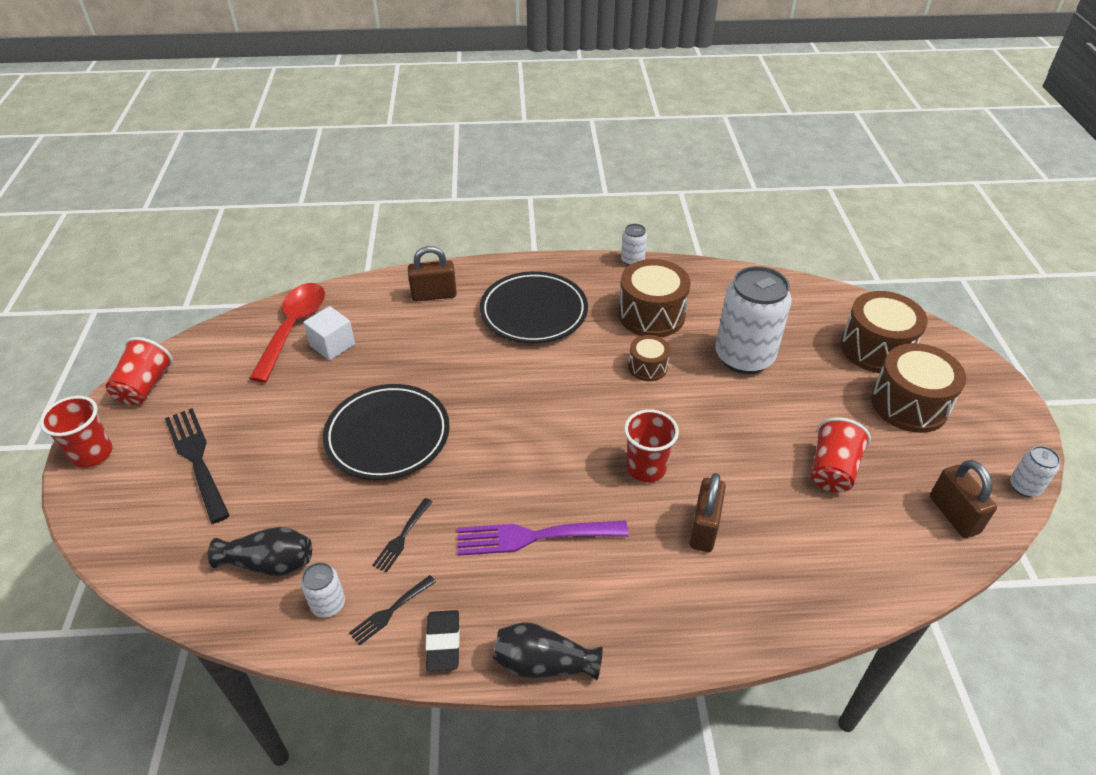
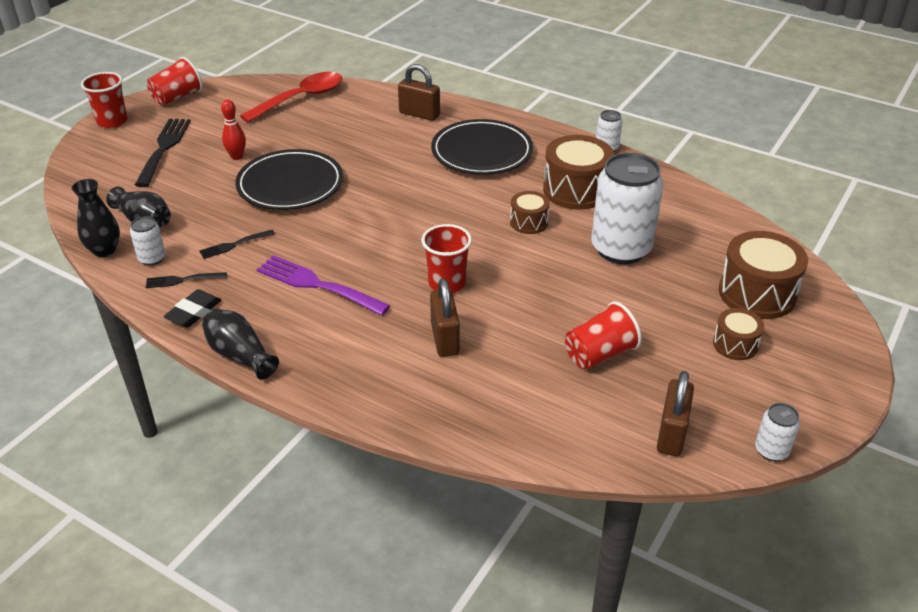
camera: 35 degrees right, 5 degrees down
white cube [303,306,355,360] -> none
brown padlock [689,473,726,552] -> brown padlock turned 60 degrees counterclockwise [430,278,460,357]
brown drum [871,343,966,433] -> brown drum [713,308,764,360], size x0.55
none -> black vase [72,179,120,257]
none -> red bowling pin [221,100,246,160]

